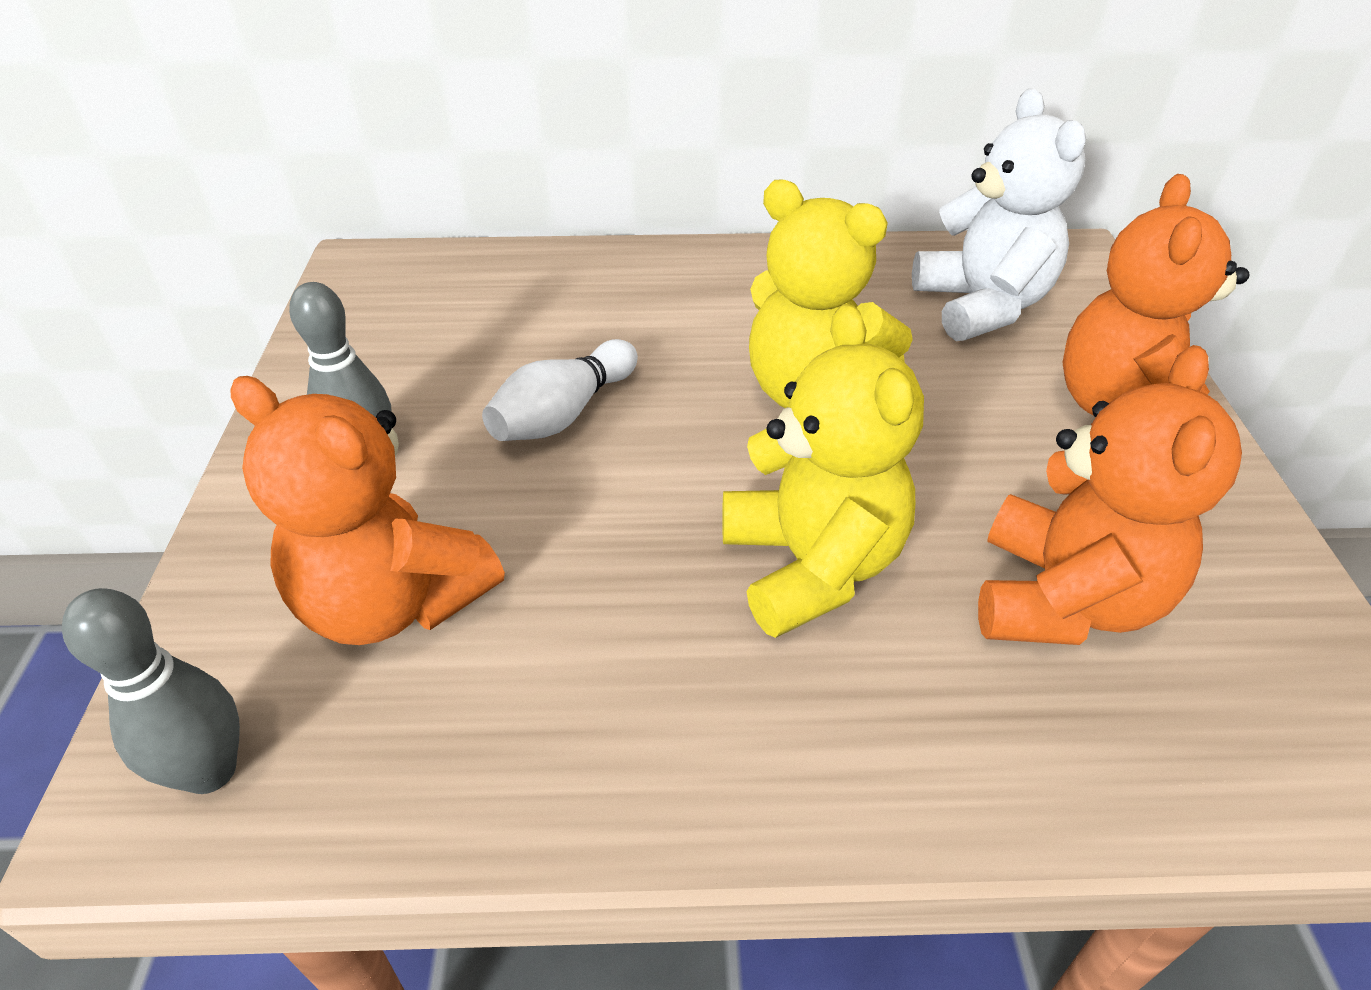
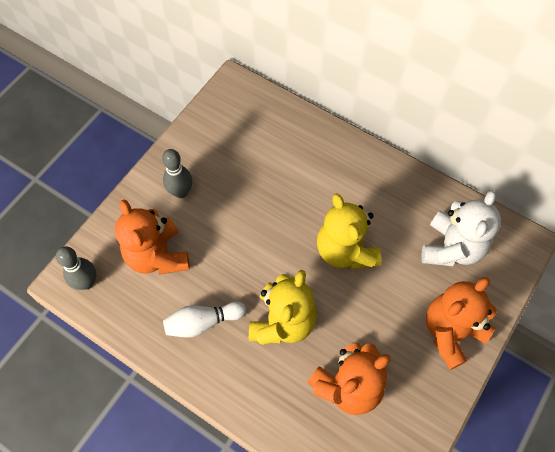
camera: 35 degrees right, 20 degrees up
white bowling pin [482,339,638,441] -> white bowling pin moved to [163,302,246,338]

